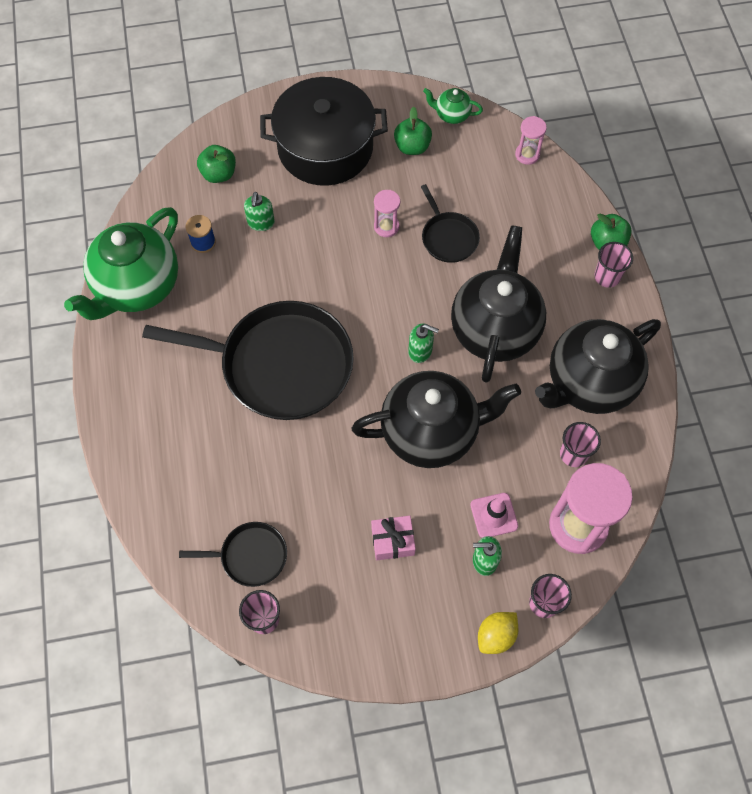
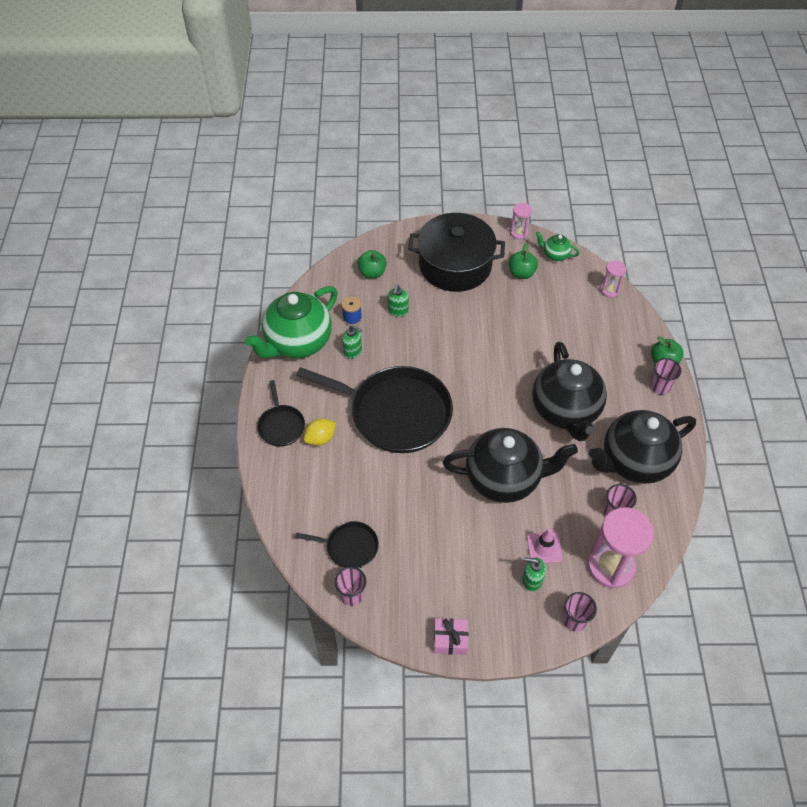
camera: 10 degrees right, 10 degrees down
pink gift [371,516,416,560] -> pink gift moved to [434,618,468,655]
pink hourglass [374,190,400,237] -> pink hourglass moved to [510,203,532,240]
green soap dispenser [408,323,439,363] -> green soap dispenser moved to [342,325,362,359]
black pan [421,184,480,263] -> black pan moved to [257,380,305,446]
black teapot [451,225,546,383] -> black teapot turned 150 degrees clockwise [532,342,607,441]
yellow lemon [478,612,519,654] -> yellow lemon moved to [304,418,336,446]

